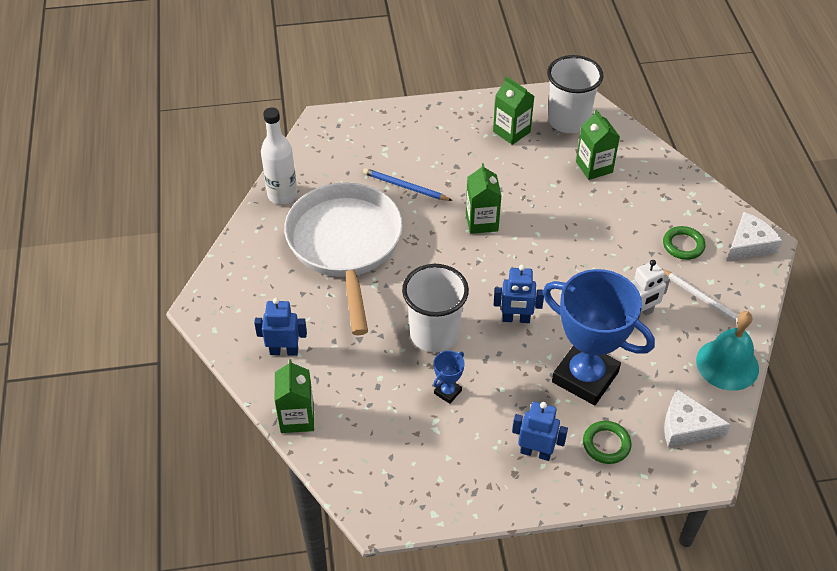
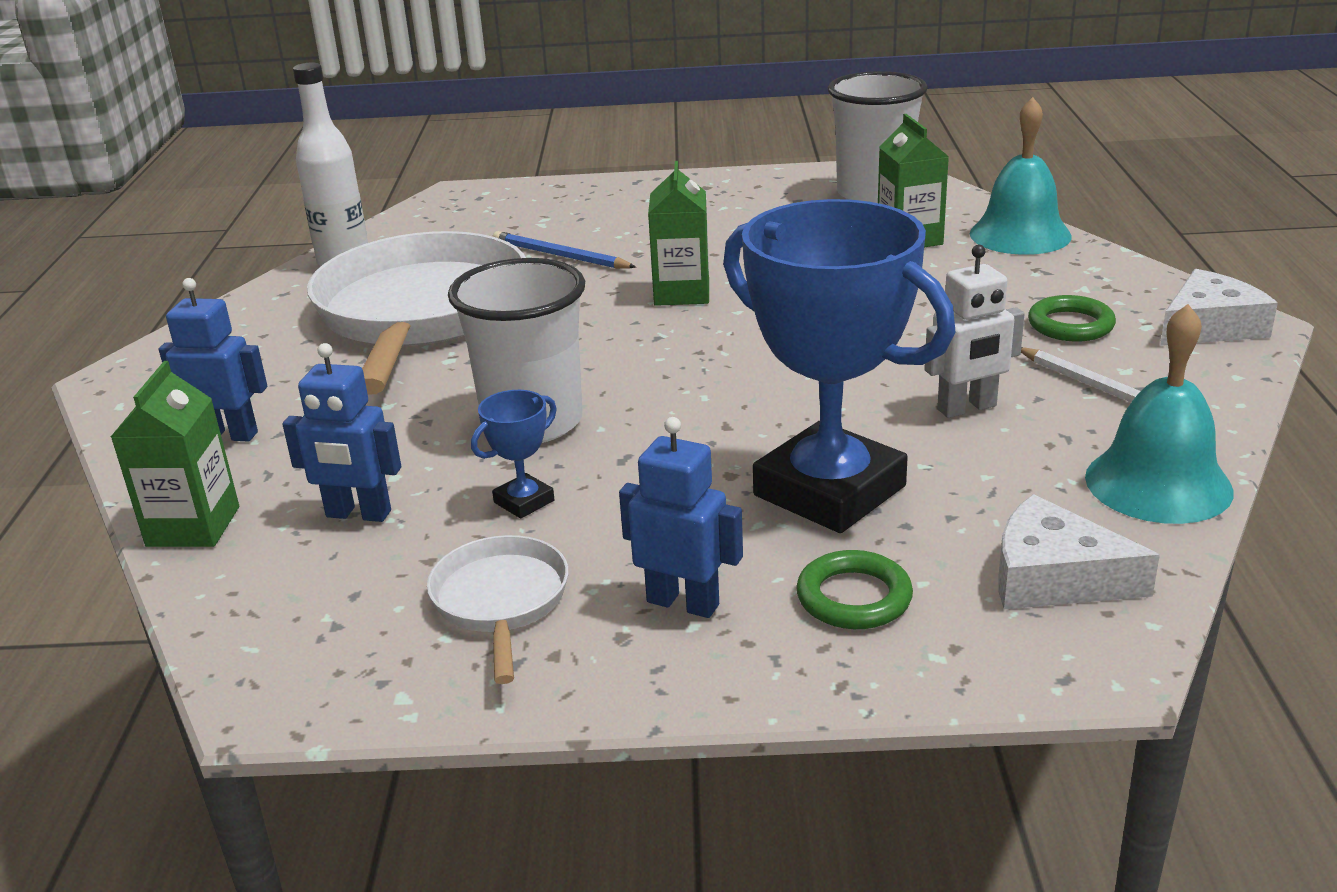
camera: 10 degrees right, 20 degrees down
green carton [493,76,534,145] -> none
blue robot [494,265,544,323] -> blue robot moved to [282,343,401,522]
none -> white pan [427,535,569,684]
none -> turquoise bell [970,97,1072,255]

